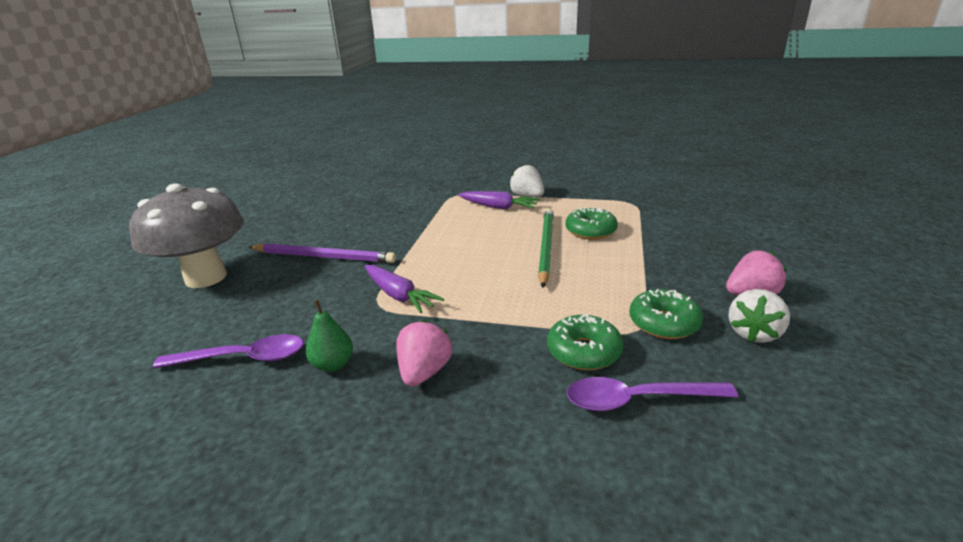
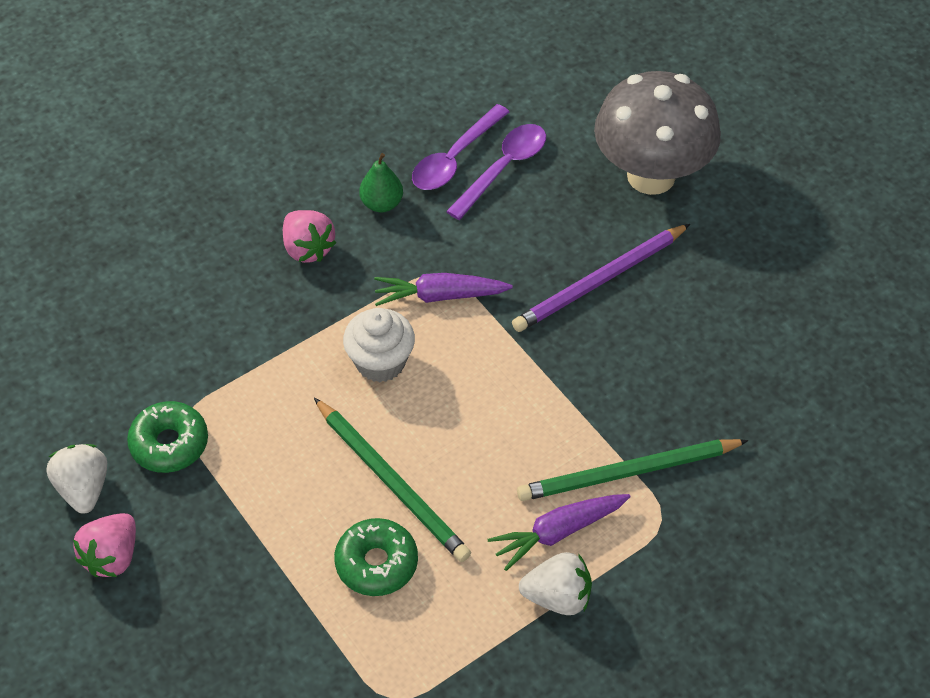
camera: 130 degrees right, 25 degrees up
green donut [547,314,623,370] -> none
purple spoon [567,377,738,411] -> purple spoon moved to [446,124,546,220]
none -> white cupcake [343,308,415,382]
none -> green pencil [517,439,749,501]

